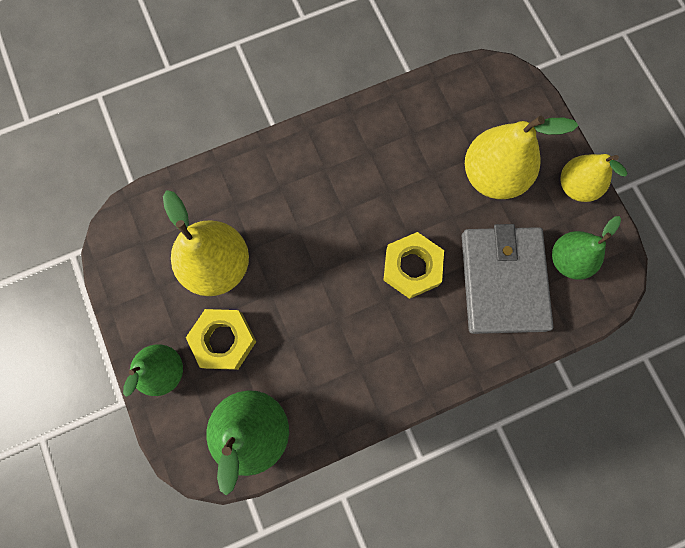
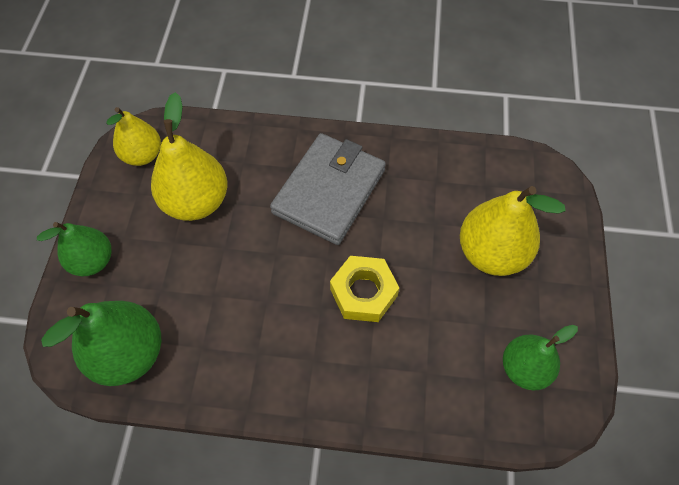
camera: 30 degrees right, 15 degrees down
yellow nut [186,309,256,370] -> none
grey wallet [462,224,553,334] -> grey wallet moved to [270,133,386,245]
yellow pear [560,154,628,202] -> yellow pear moved to [106,107,161,166]

